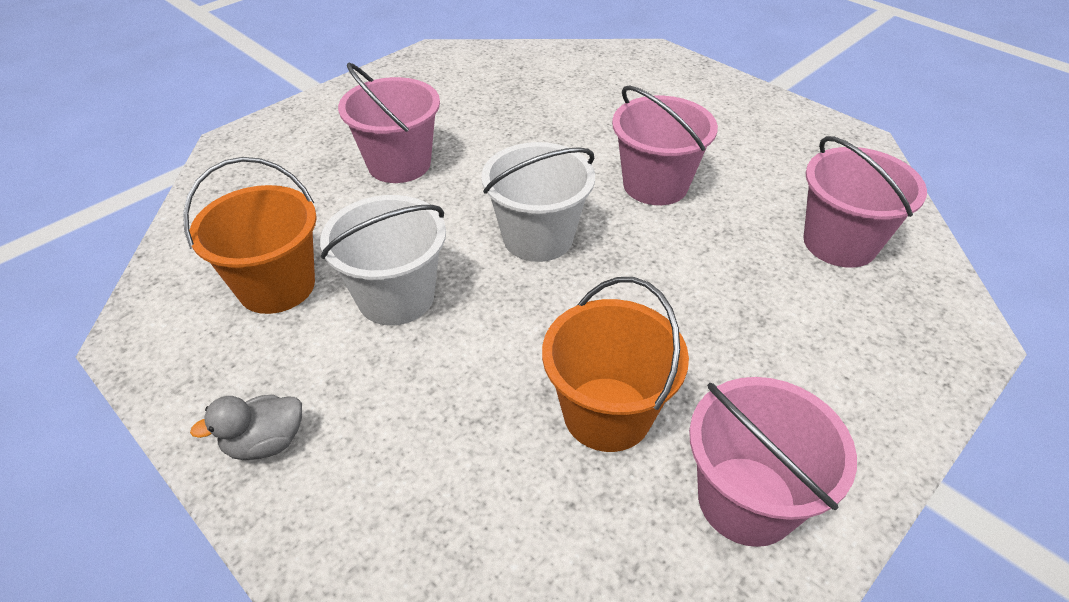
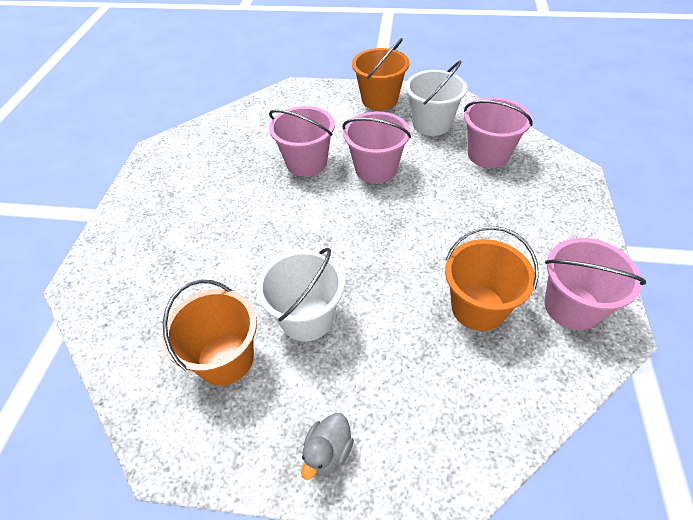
camera: 35 degrees left, 5 degrees up
pink bucket [338,62,440,183] -> pink bucket moved to [269,106,335,177]
white bucket [481,142,595,262] -> white bucket moved to [405,60,467,136]
none -> orange bucket [352,38,409,110]

